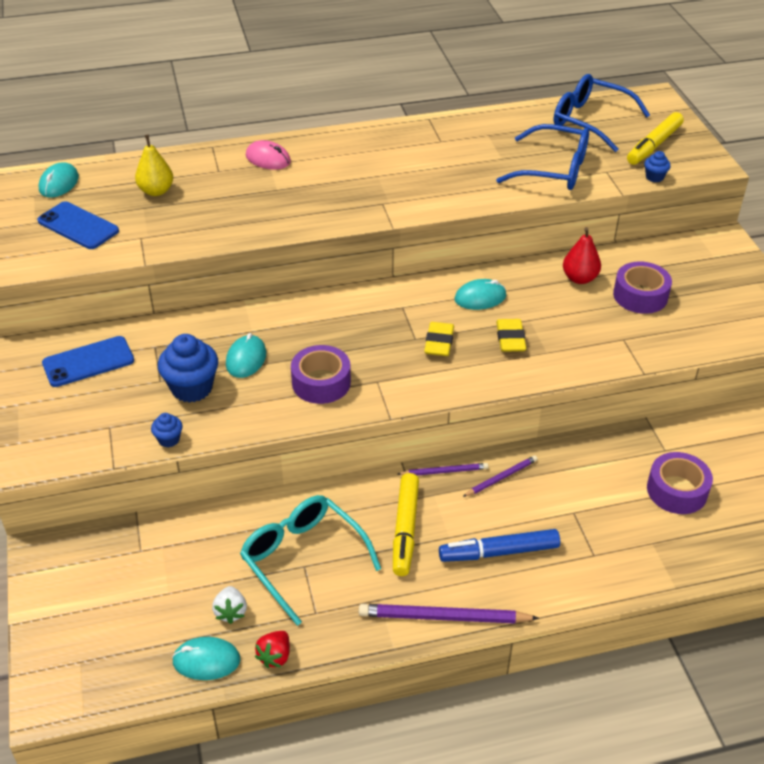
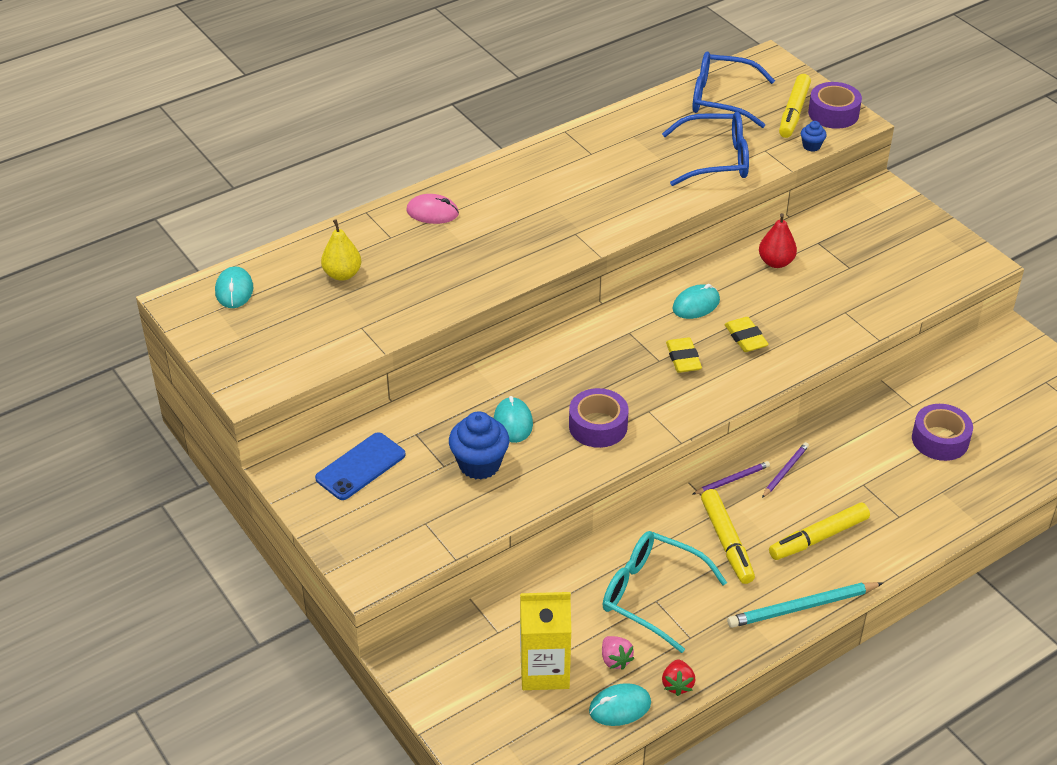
camera: 20 degrees left, 0 degrees up
blue phone [37,201,119,249] -> none
blue cupcake [151,413,183,447] -> none
white strawberry [212,586,247,624] -> pink strawberry [602,636,634,670]
purple pencil [359,604,539,624] -> turquoise pencil [727,582,883,628]
blue marker [439,529,560,562] -> yellow marker [769,502,870,560]
purple tape [613,262,672,314] -> purple tape moved to [808,82,862,129]
none -> yellow carton [520,592,571,690]

